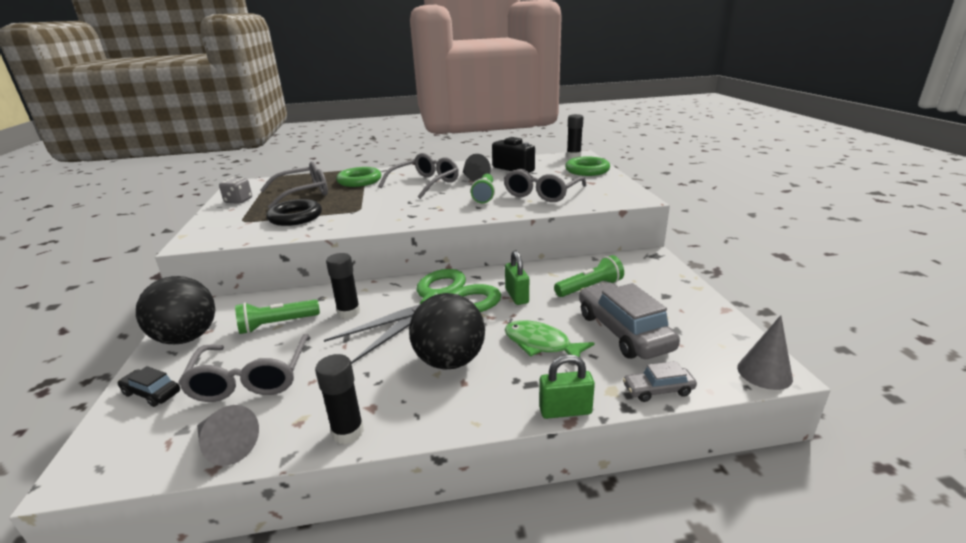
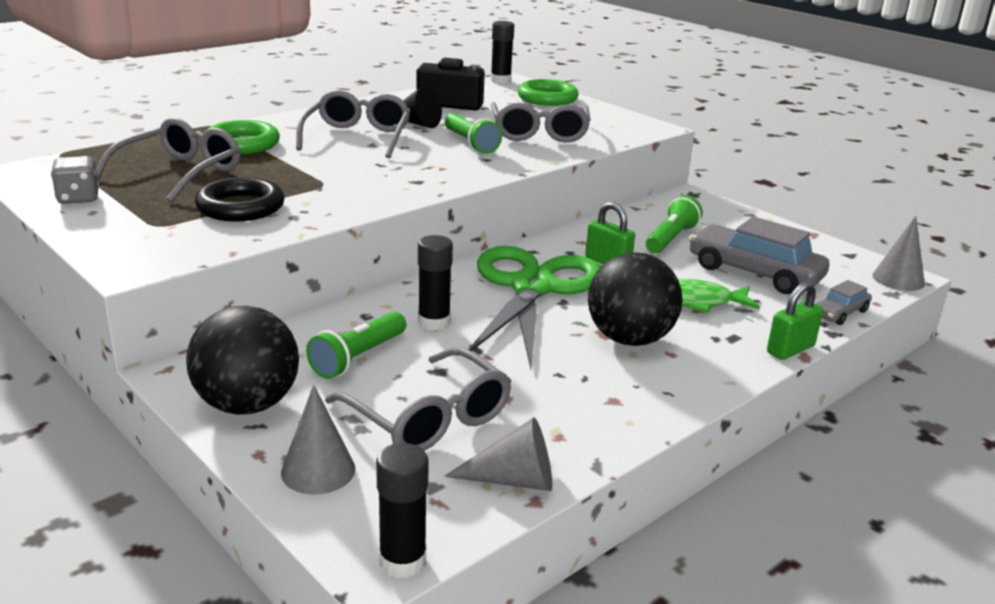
camera: 35 degrees left, 0 degrees up
black car [118,366,180,407] -> grey cone [281,385,355,495]
black glue stick [315,354,364,444] -> black glue stick moved to [376,443,429,579]

